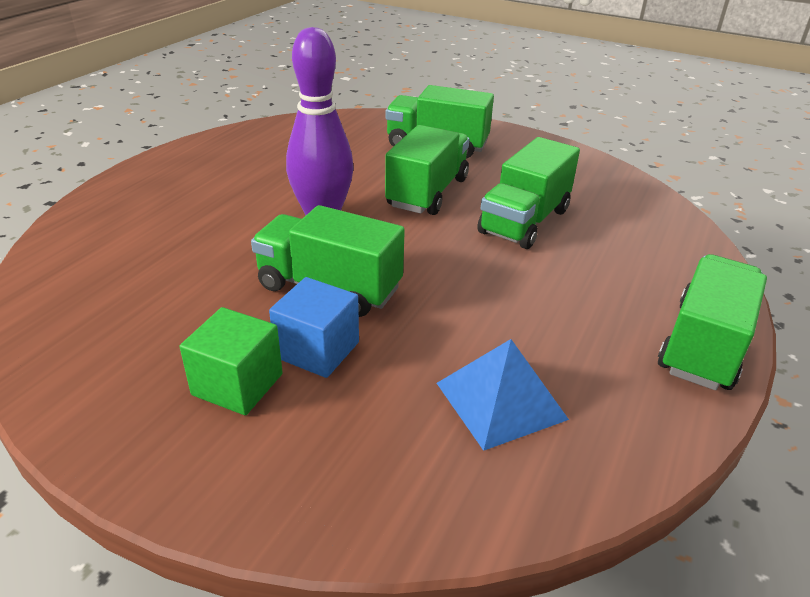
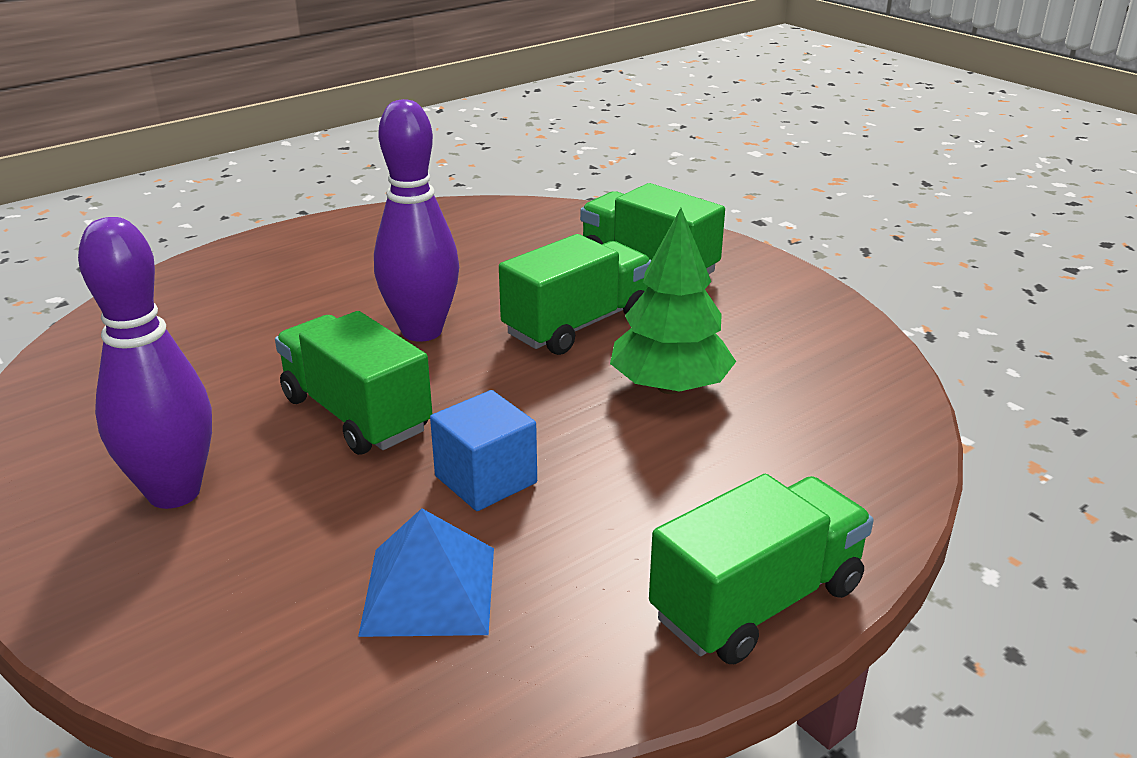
camera: 25 degrees right, 5 degrees down
green cube [180,307,283,415] -> purple bowling pin [78,217,212,509]
blue cube [269,277,359,378] -> blue cube moved to [430,390,537,511]
green truck [477,137,580,249] -> green tree [610,208,736,394]

